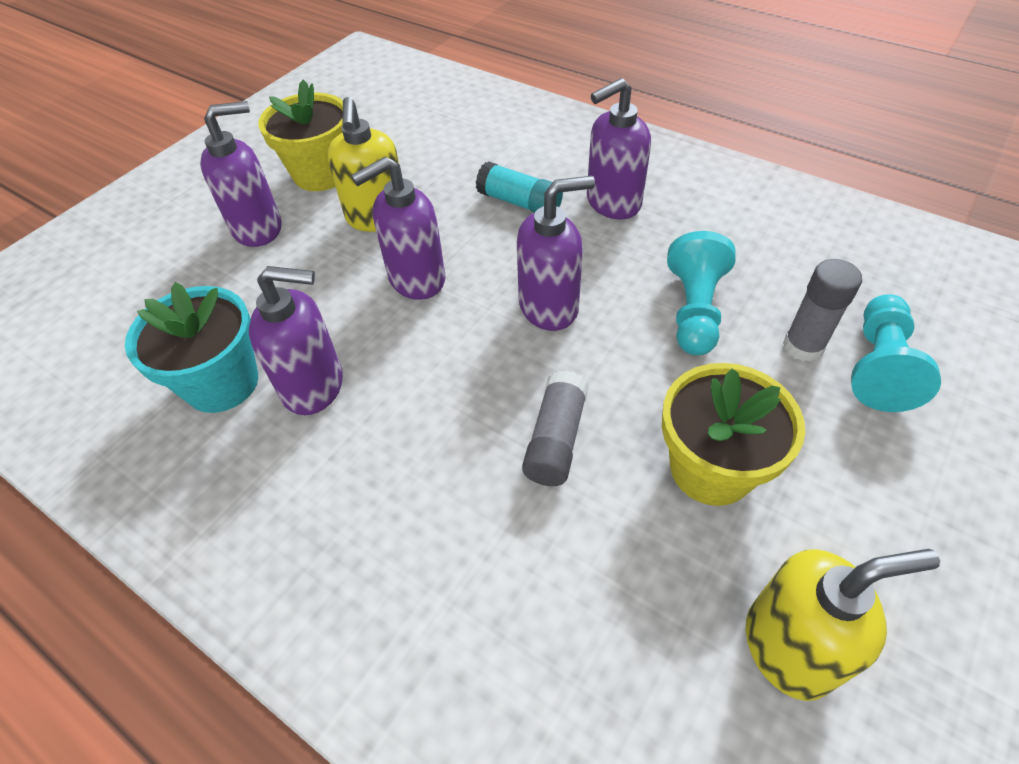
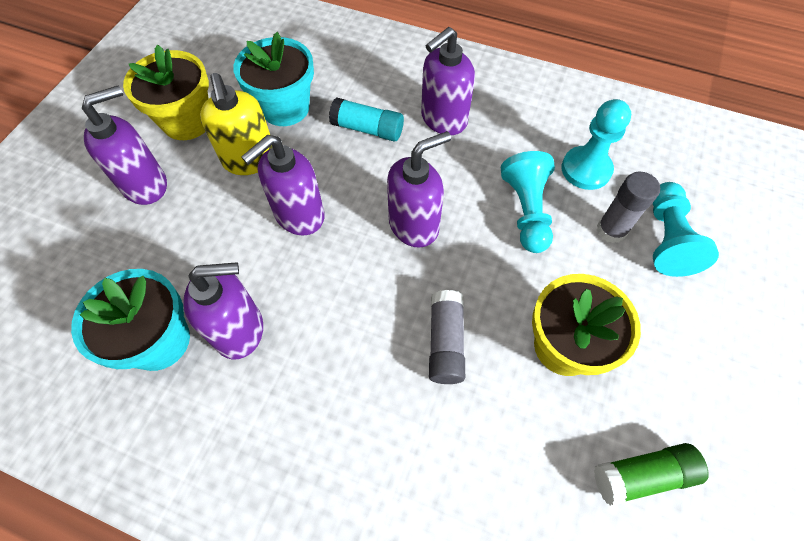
camera: 15 degrees left, 10 degrees up
yellow soap dispenser [746,549,940,701] -> green glue stick [594,443,709,506]
none -> turquoise flower pot [233,32,314,126]
none -> turquoise pawn [562,99,631,190]

